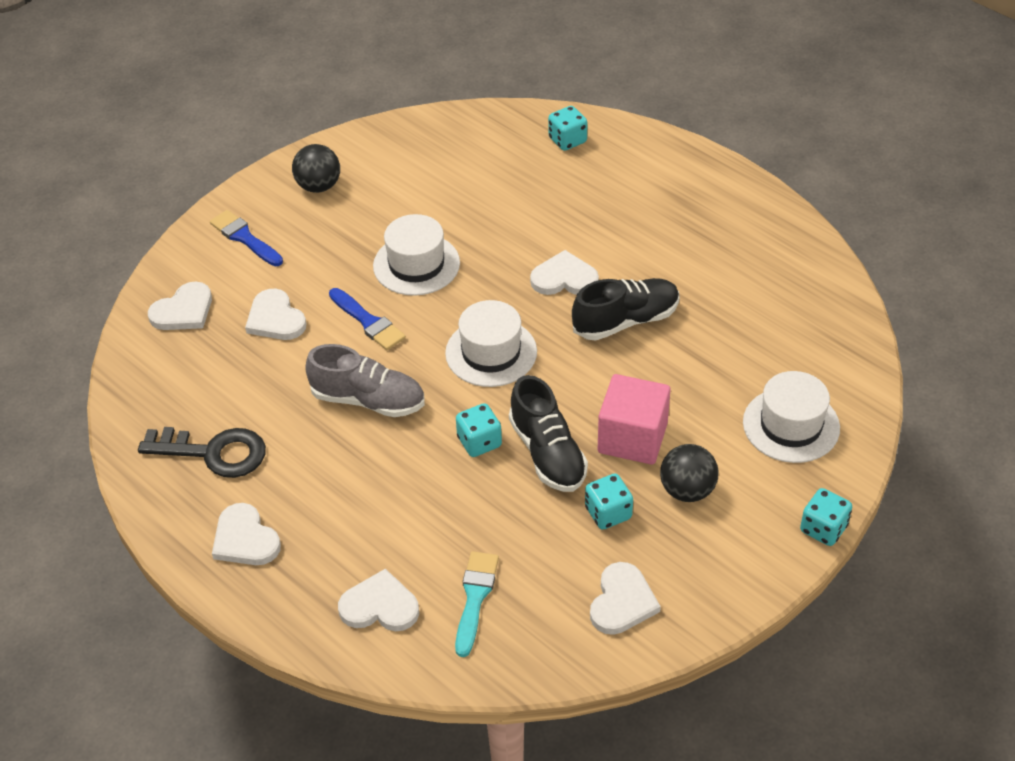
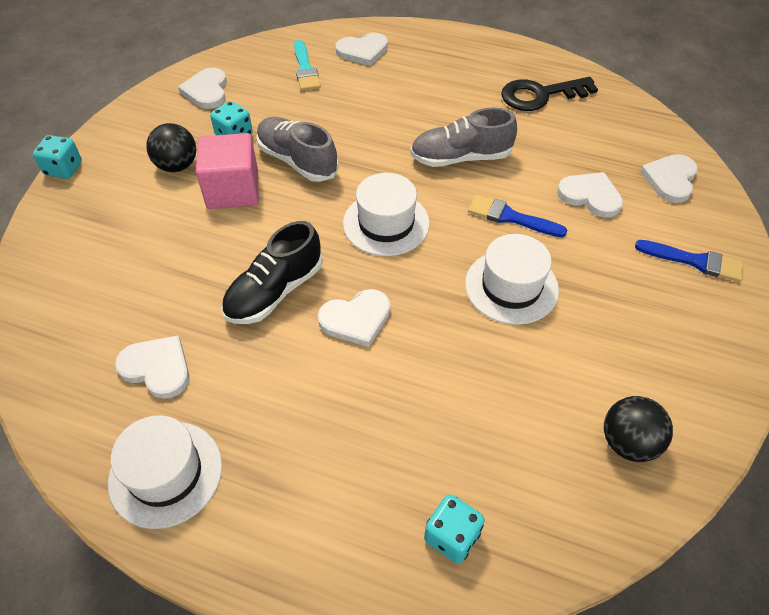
camera: 155 degrees right, 5 degrees up
white heart [212,503,281,565] -> white heart moved to [115,336,189,399]
black ball [292,144,340,193] -> black ball moved to [604,396,673,462]
turquoise dice [456,403,502,457] -> none
black shoe [509,375,588,492] -> grey shoe [256,117,339,182]
white hat [743,371,840,463] -> white hat moved to [108,415,222,529]

